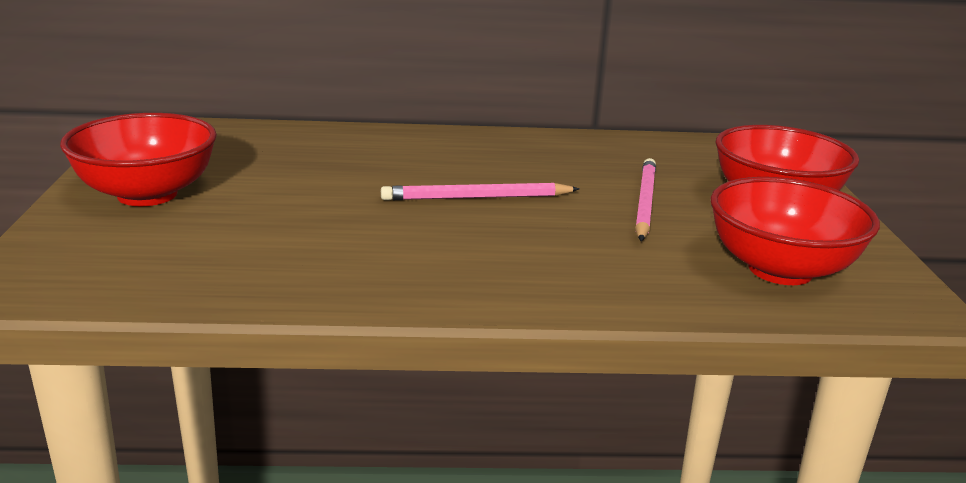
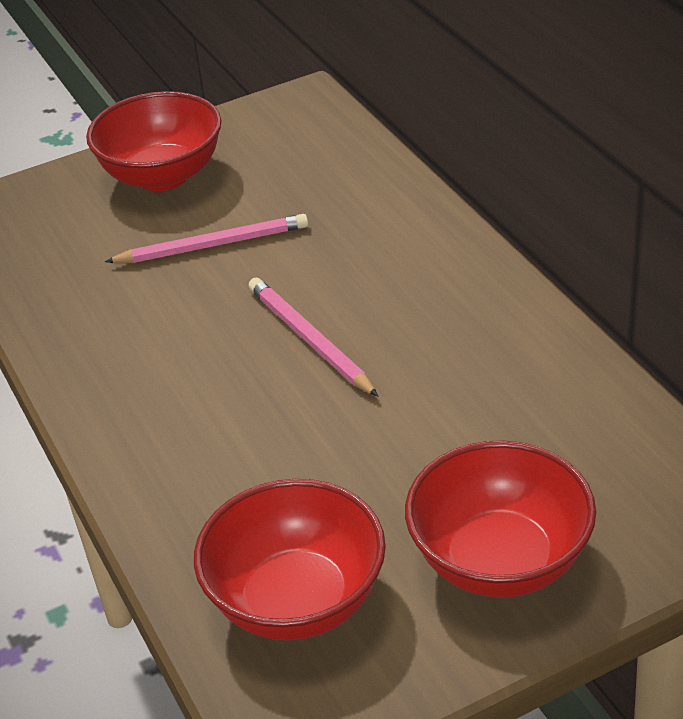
camera: 70 degrees right, 15 degrees up
pink pencil [635,158,656,241] -> pink pencil moved to [105,214,308,263]

